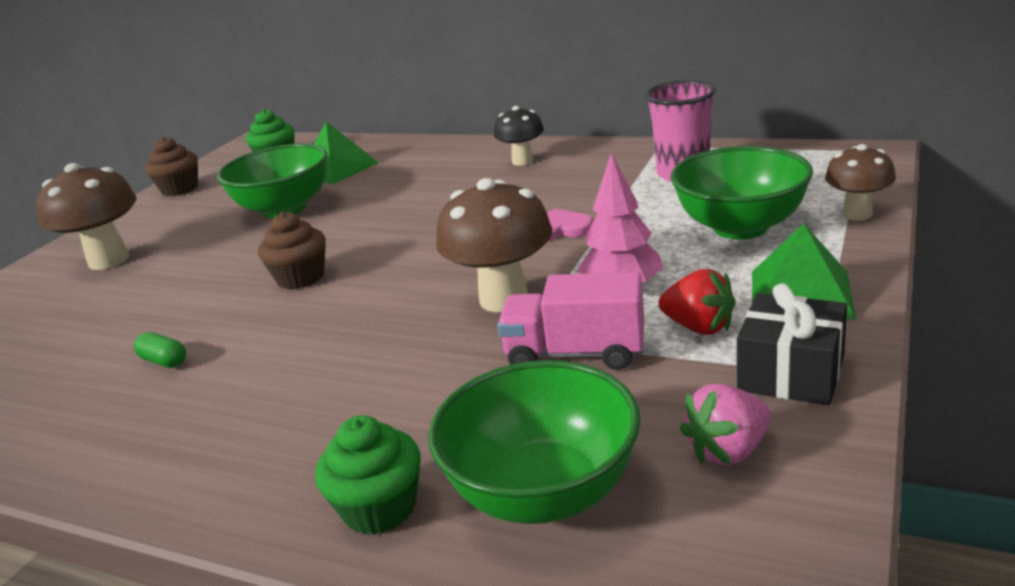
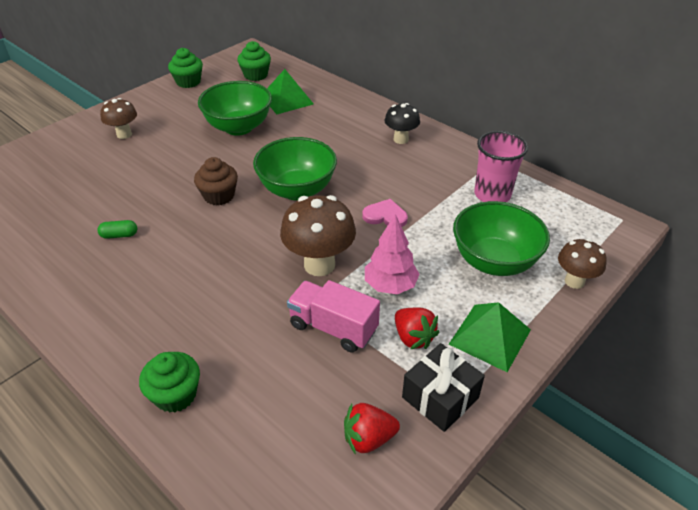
camera: 15 degrees right, 15 degrees up
brown mushroom [36,163,137,270] -> brown mushroom [100,98,137,139], size x0.61
green capsule [134,332,186,368] -> green capsule turned 60 degrees counterclockwise [97,220,137,239]
brown cupcake [145,137,198,196] -> green cupcake [168,48,203,88]
green bowl [428,360,641,524] -> green bowl moved to [253,137,337,200]
pink strawberry [680,384,771,466] -> red strawberry [344,403,400,455]

